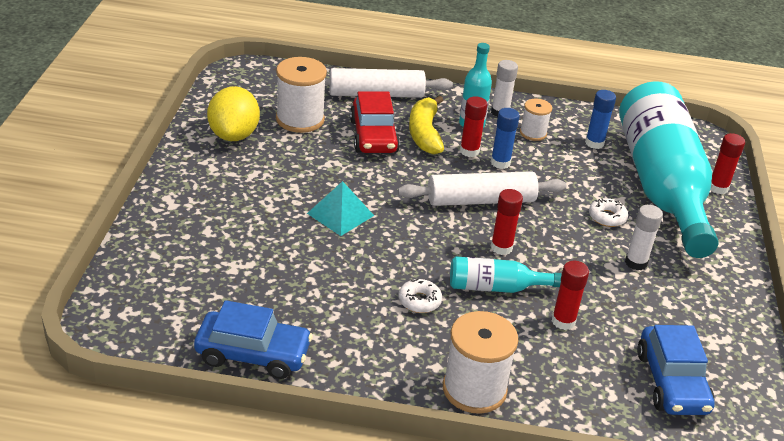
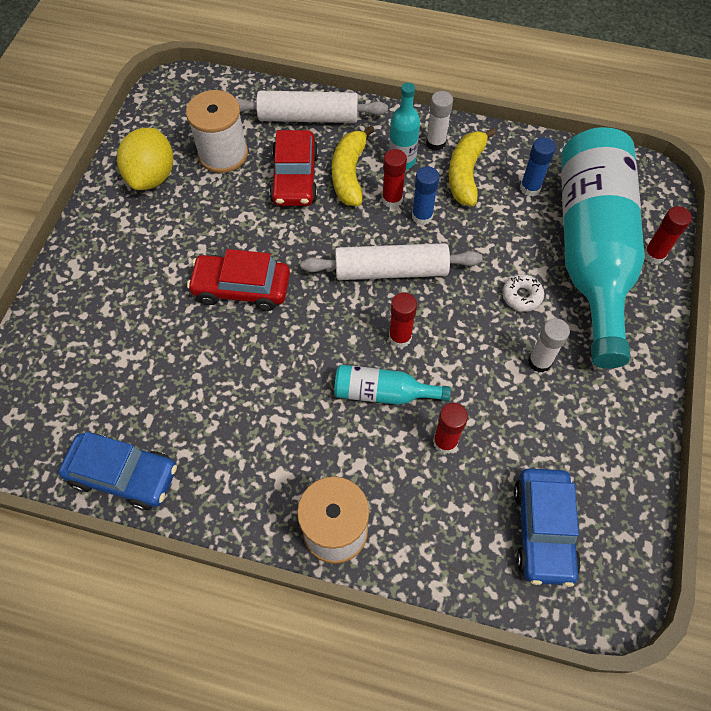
camera: 10 degrees right, 25 degrees up
turquoise pyramid [307,181,374,236] -> red car [187,249,290,311]
white donut [399,279,442,313] -> none
white spool [520,99,552,141] -> yellow banana [449,128,496,206]

